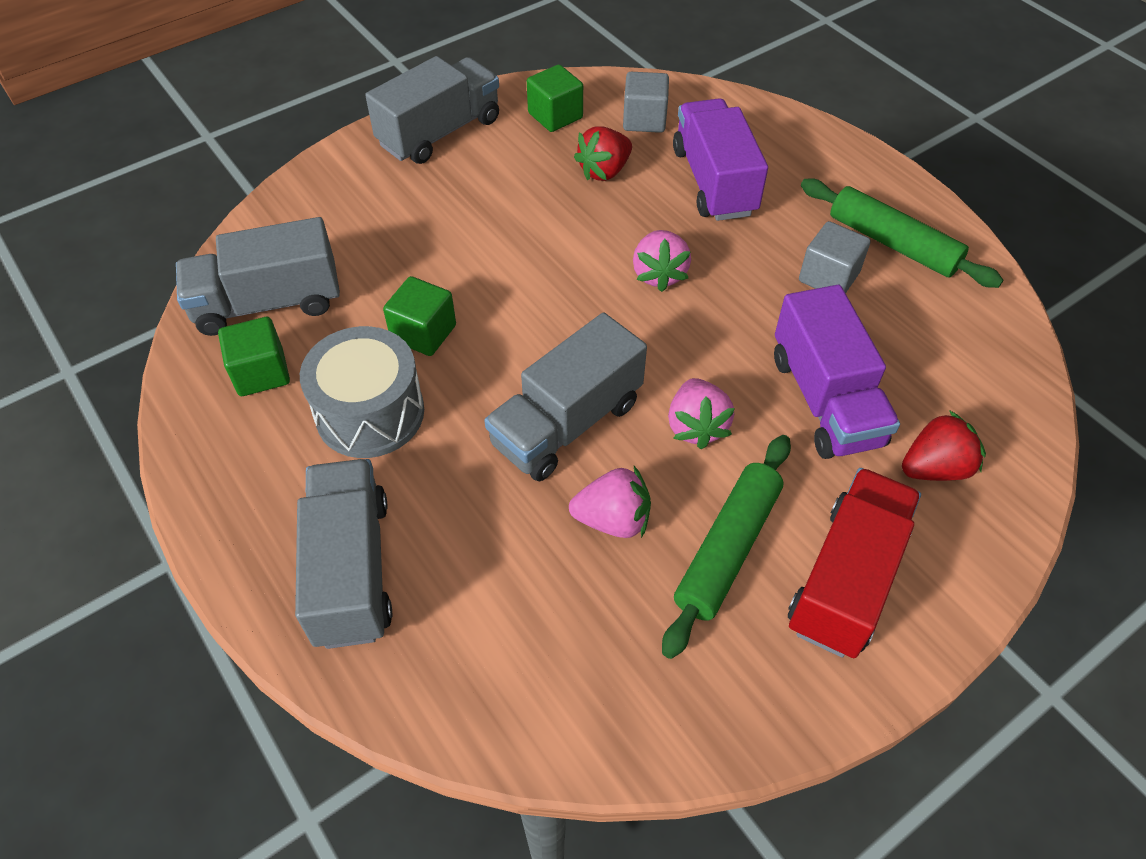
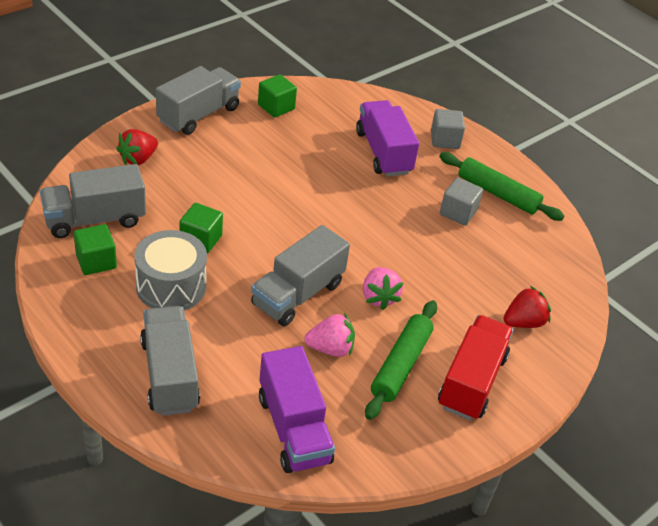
camera: 10 degrees left, 10 degrees down
red strawberry [574,126,632,181] -> red strawberry moved to [116,129,158,165]
grey cube [623,72,669,133] -> grey cube moved to [431,109,465,149]
pink strawberry [633,230,691,292] -> none
purple truck [774,285,900,459] -> purple truck moved to [259,346,335,473]

